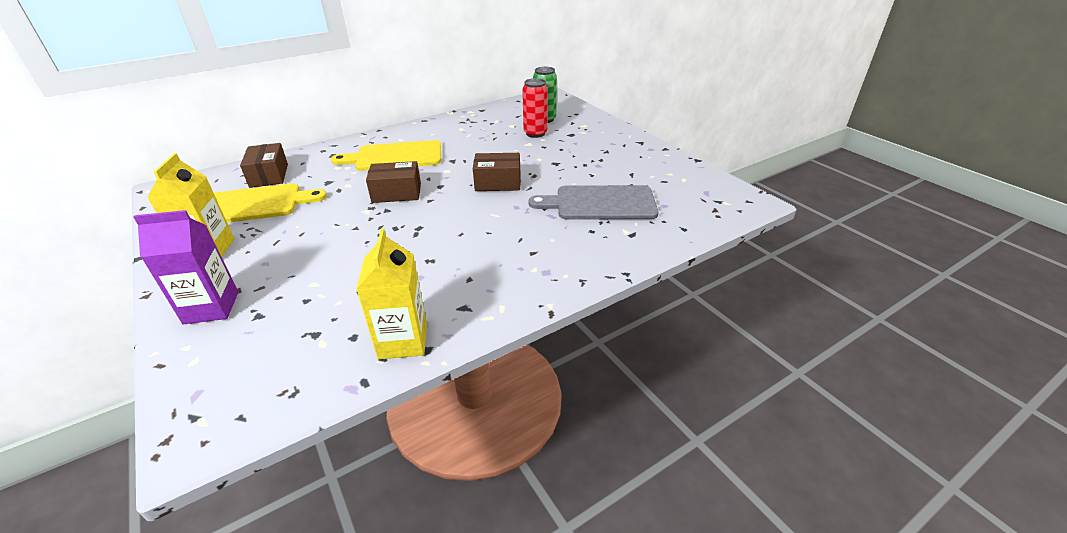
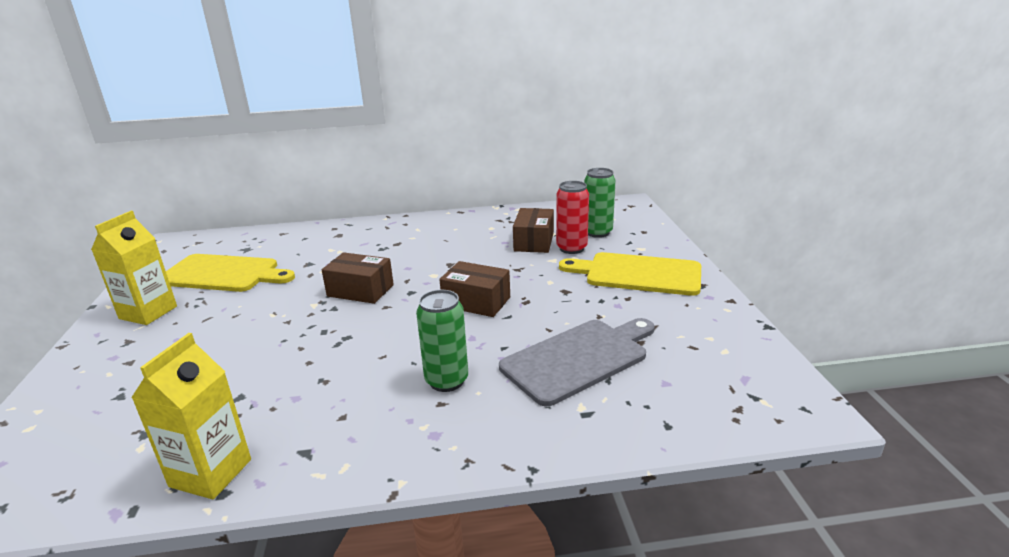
camera: 25 degrees right, 10 degrees down
purple carton [133,210,238,324] -> none
brown box [240,143,288,188] -> brown box moved to [513,208,554,253]
yellow cutting board [331,140,441,171] -> yellow cutting board moved to [559,252,701,296]
grey cutting board [528,185,659,220] -> grey cutting board turned 120 degrees clockwise [499,318,655,406]
none -> green can [416,290,468,392]

